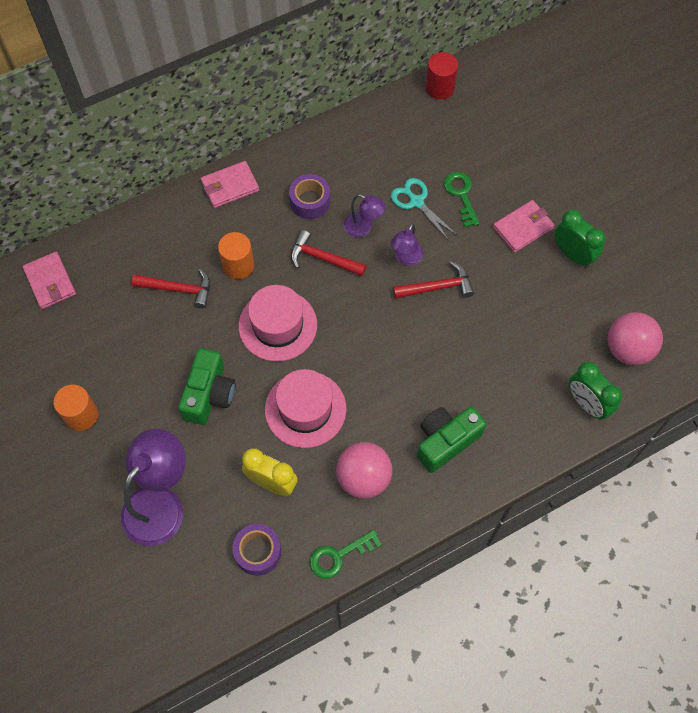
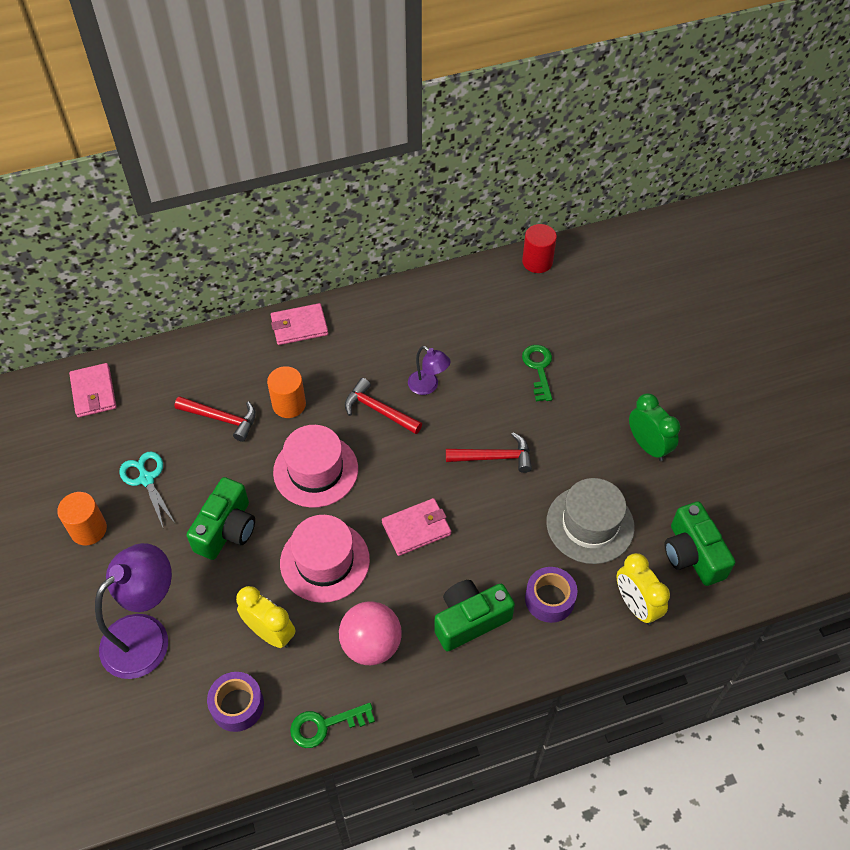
camera: 10 degrees right, 10 degrees down
purple tape [289,174,330,219] -> purple tape moved to [525,567,577,623]
turquoise scissors [391,178,457,241] -> turquoise scissors moved to [119,451,175,527]
purple lamp [391,223,424,266] -> none
pink wallet [493,200,555,253] -> pink wallet moved to [382,498,451,556]
green clock [569,362,622,420] -> yellow clock [617,553,670,625]
pink ball [608,312,663,365] -> green camera [665,501,735,586]
none -> grey hat [547,478,635,564]

